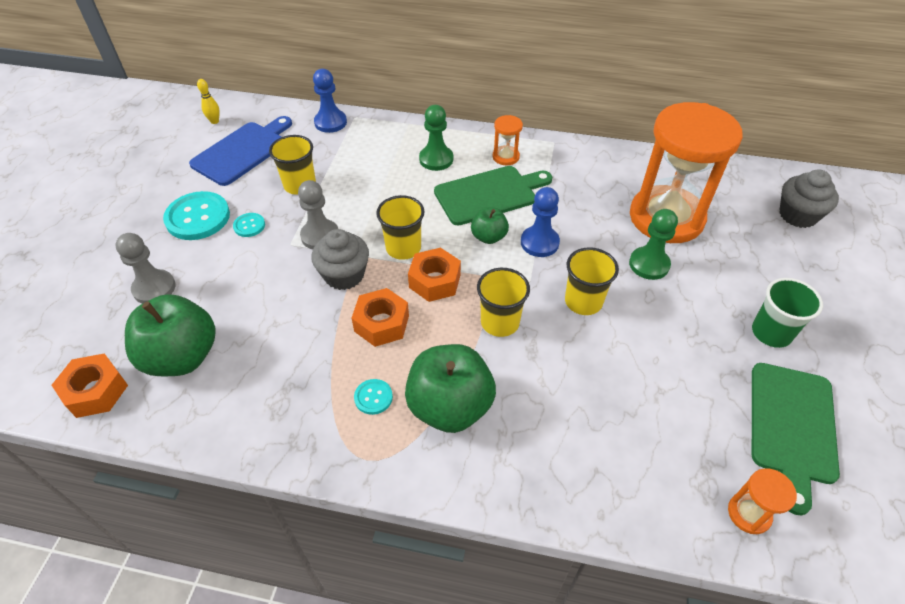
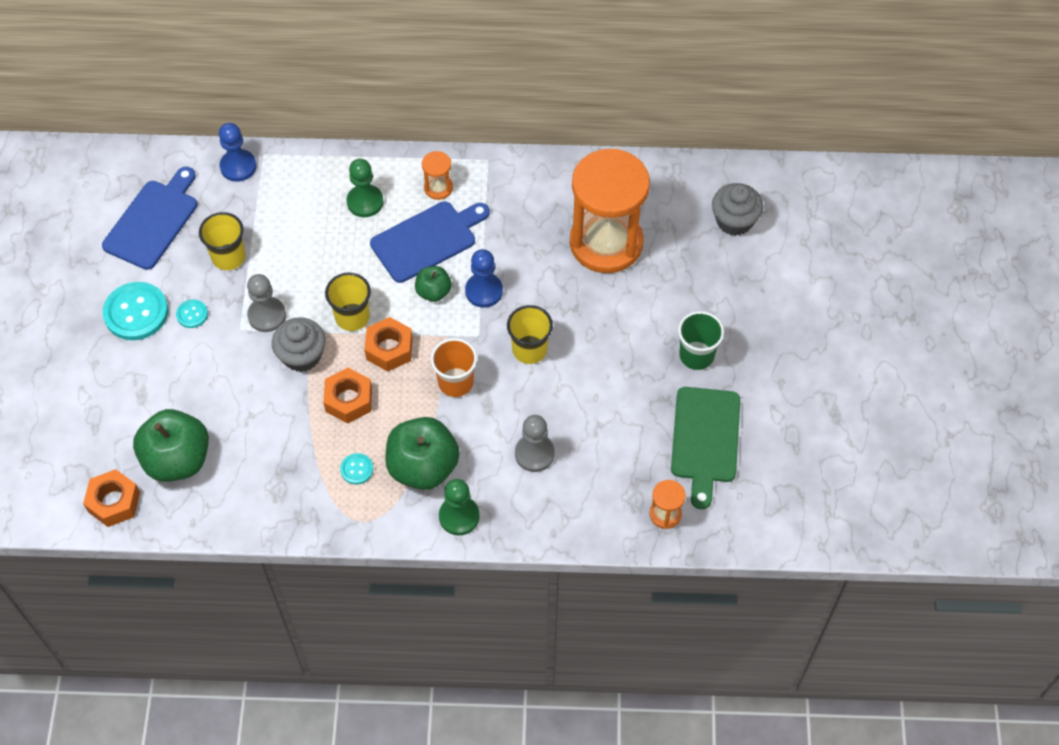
camera: 10 degrees left, 10 degrees up
grey pawn [115,233,175,304] -> grey pawn moved to [515,415,555,472]
yellow bowling pin [197,79,220,124] -> none
green cutting board [434,166,552,225] -> blue cutting board [370,201,490,283]
yellow cup [477,268,530,337] -> orange cup [431,338,477,397]
green pawn [629,209,678,280] -> green pawn moved to [439,479,480,535]

